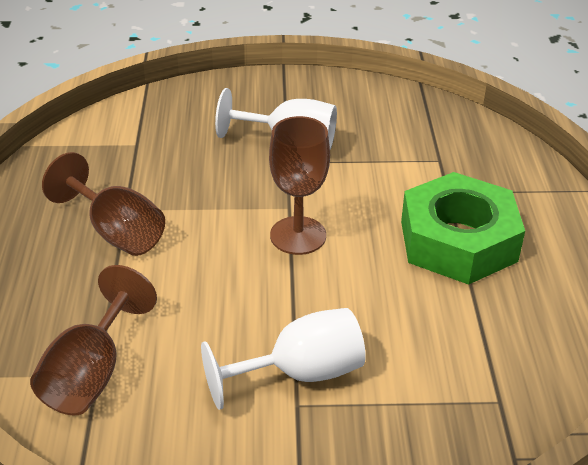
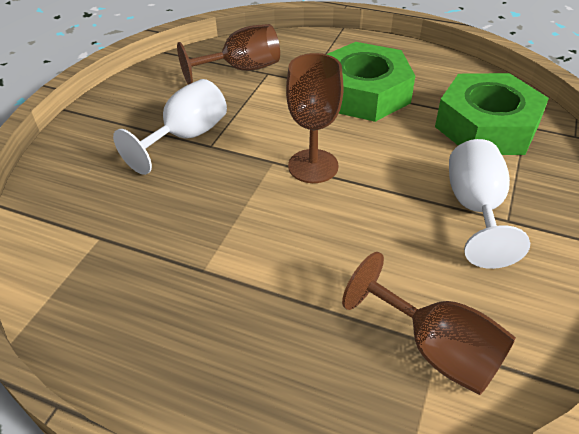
camera: 65 degrees left, 5 degrees up
brown goblet [42,152,165,256] -> brown goblet moved to [177,24,280,85]
none -> green nut [435,73,549,155]

